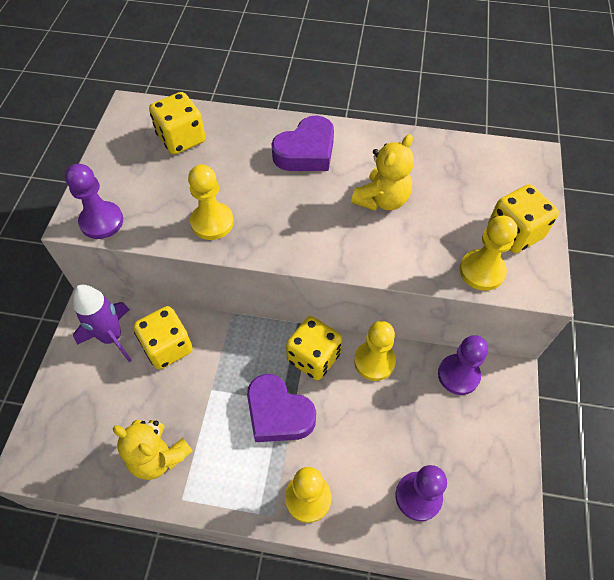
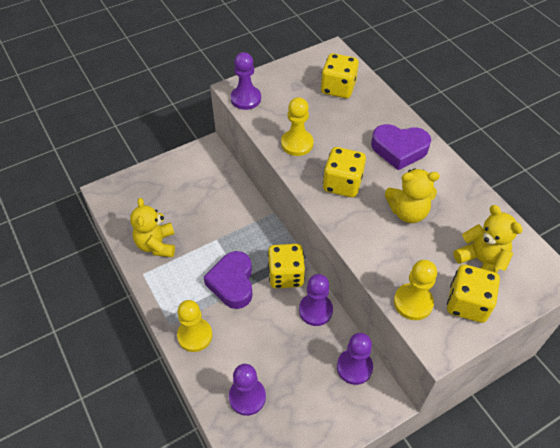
camera: 50 degrees right, 5 degrees down
purple rocket [73,285,132,362] -> none
yellow dice [133,306,193,369] -> yellow dice moved to [323,147,366,198]
yellow pawn [354,321,396,381] -> purple pawn [299,274,333,326]
none -> yellow teddy bear [453,205,523,273]

